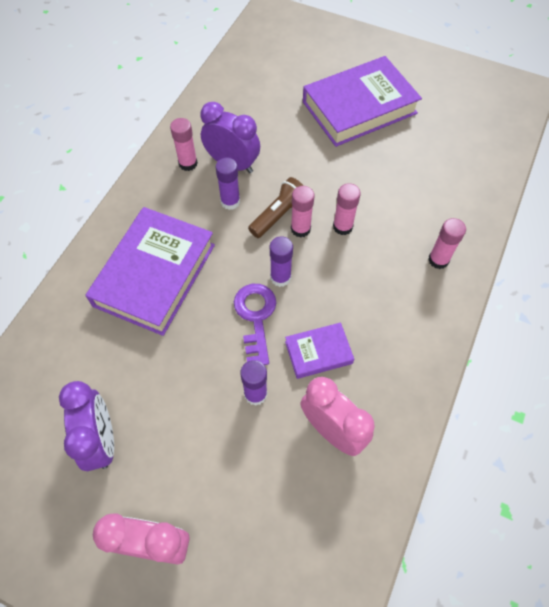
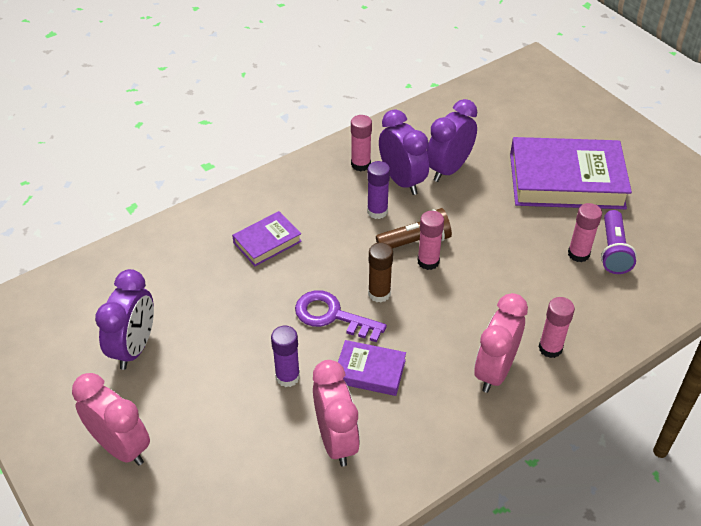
camera: 30 degrees right, 15 degrees down
purple book [85,207,215,336] -> purple book [232,211,302,266], size x0.49
purple key [234,284,276,365] -> purple key turned 90 degrees counterclockwise [295,290,387,342]
purple glue stick [270,237,293,287] -> brown glue stick [368,243,393,303]
pink glue stick [333,183,361,235] -> pink glue stick moved to [568,203,602,262]
none -> purple clock [427,99,477,182]
none -> pink clock [474,293,528,393]
none -> purple flashlight [601,210,637,274]

